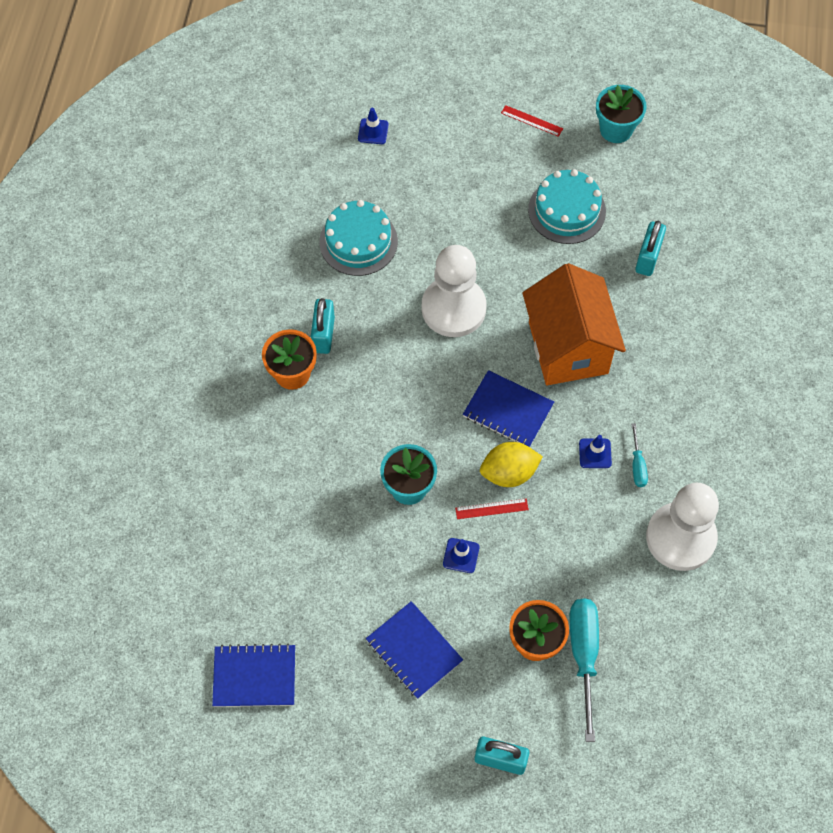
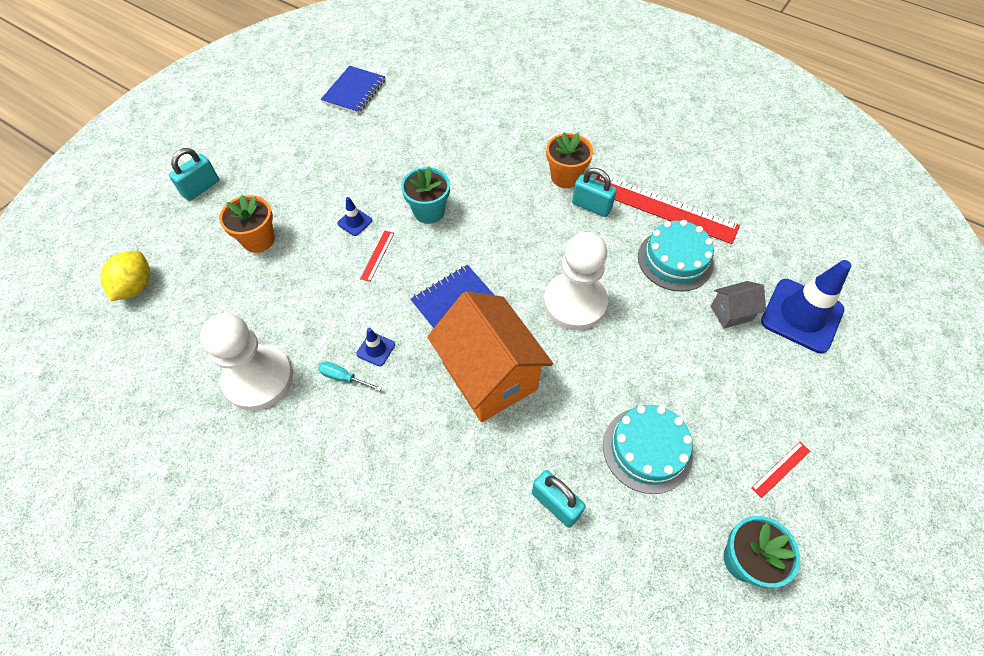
camera: 115 degrees right, 5 degrees down
blue traffic cone [358,108,389,144] -> blue traffic cone [761,260,852,353], size x2.27
blue notebook [366,601,463,699] -> none
yellow lemon [480,442,543,487] -> yellow lemon moved to [100,251,150,301]
orange house [523,263,626,385] -> orange house turned 45 degrees clockwise [427,291,553,422]
turquoise screwdriver [570,598,599,742] -> none
none -> red ruler [596,175,740,244]
none -> grey house [711,281,766,329]

